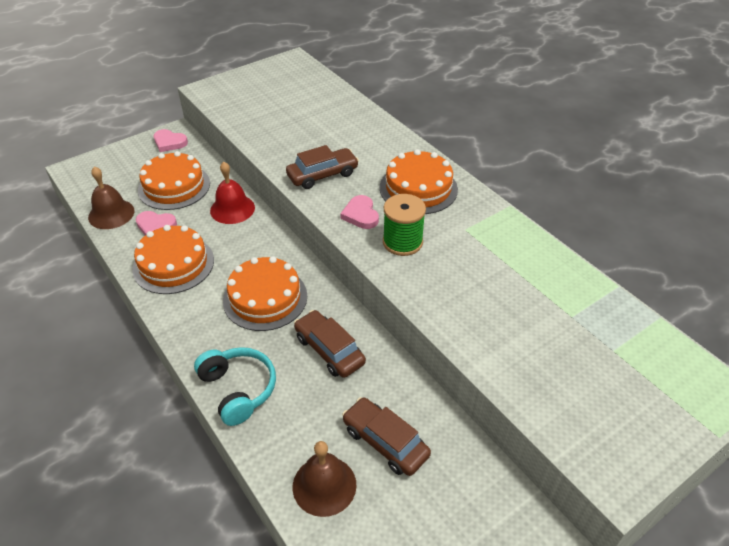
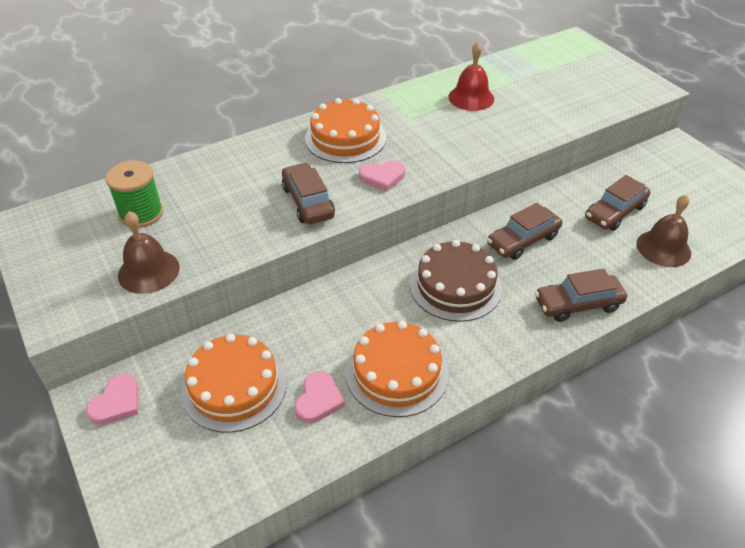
camera: 85 degrees left, 0 degrees up
brown bell [88,166,134,229] -> brown bell moved to [118,211,180,294]
turquoise headphones [194,347,276,426] -> brown car [535,268,627,322]
red bell [210,162,255,224] -> red bell moved to [448,42,494,111]
orange cake [223,256,307,331] -> brown cake [410,240,502,322]
green spool [383,194,426,256] -> green spool moved to [106,161,163,228]

